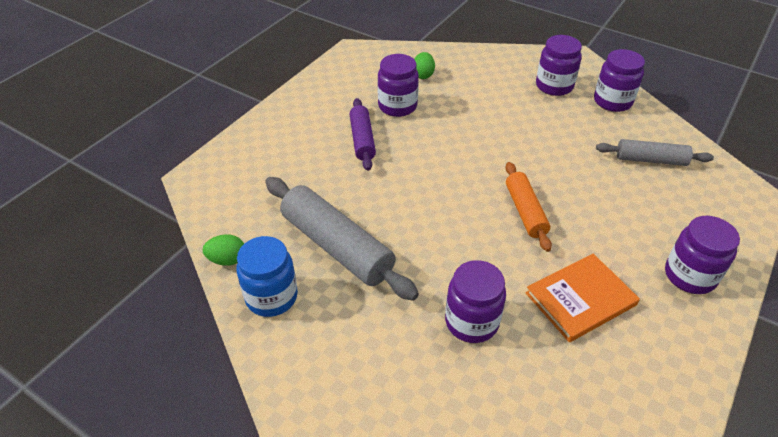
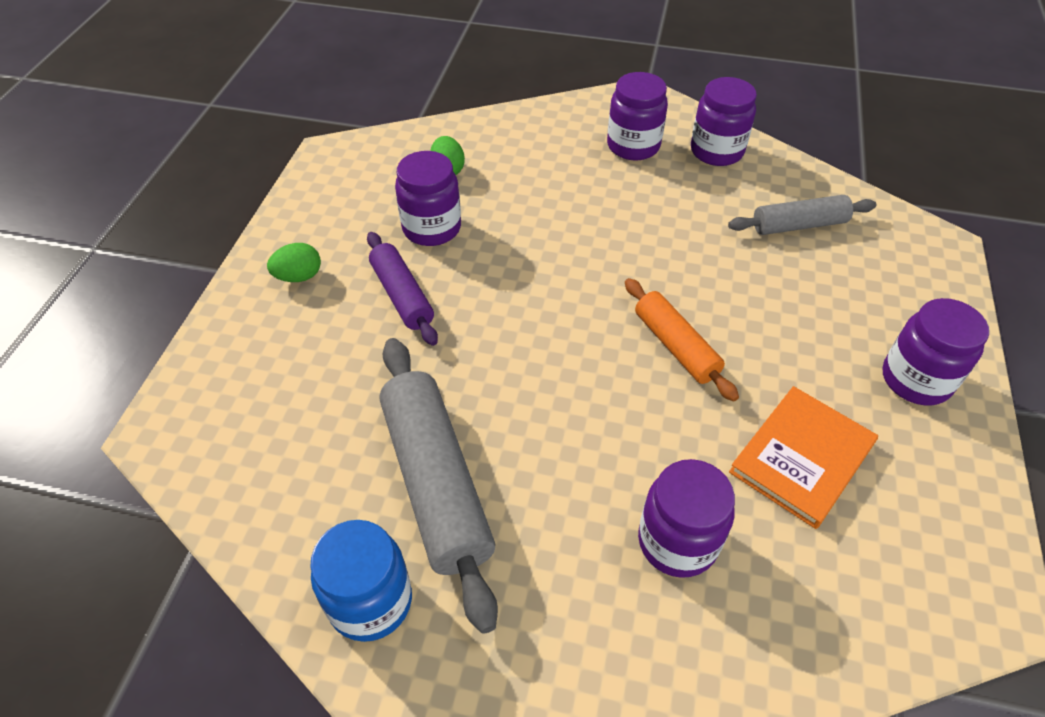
camera: 20 degrees left, 5 degrees up
green egg [203,234,244,266] -> green egg moved to [267,243,321,282]
grey rolling pin [265,177,419,301] -> grey rolling pin turned 45 degrees clockwise [380,338,498,634]

